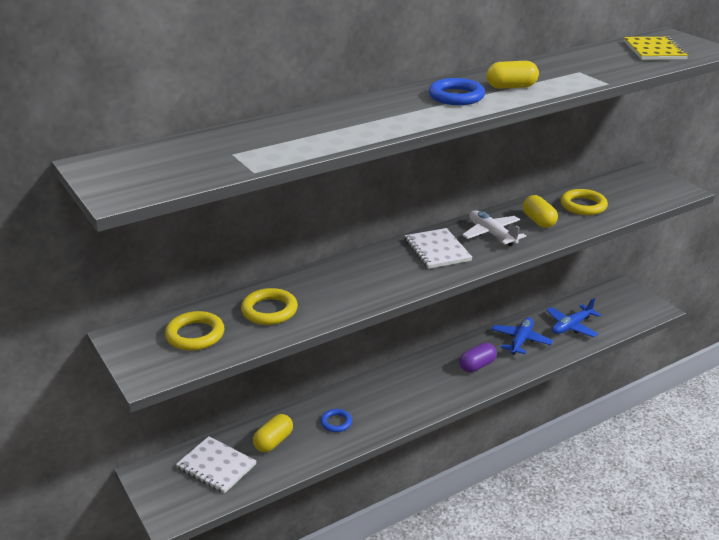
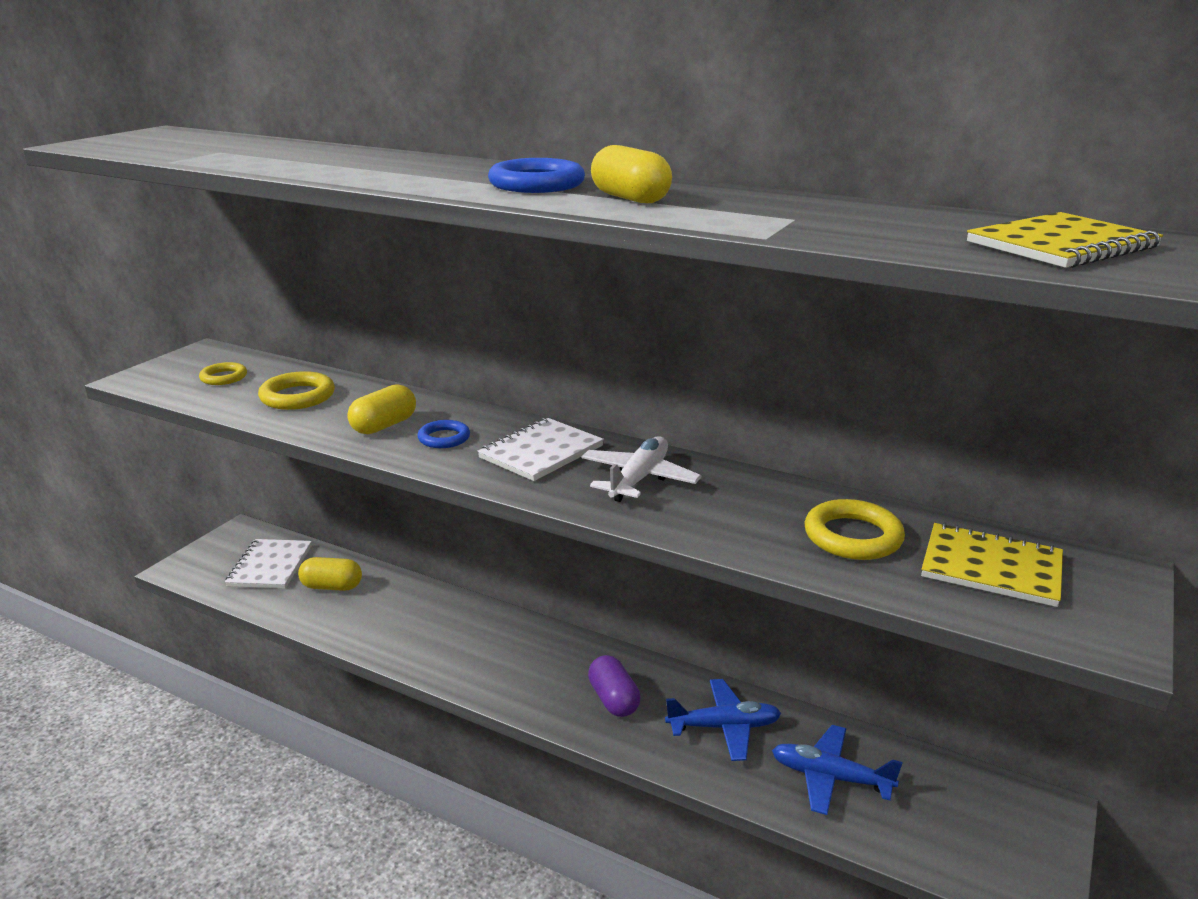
camera: 60 degrees right, 5 degrees down
yellow ring [165,311,224,351] -> yellow ring [199,362,247,385], size x0.64
blue ring [320,409,352,432] -> blue ring moved to [417,420,470,448]
purple capsule [459,343,497,373] -> purple capsule turned 45 degrees clockwise [588,655,640,717]
yellow capsule [523,195,558,228] -> yellow capsule moved to [347,384,416,434]
none -> yellow notebook [921,522,1063,607]

